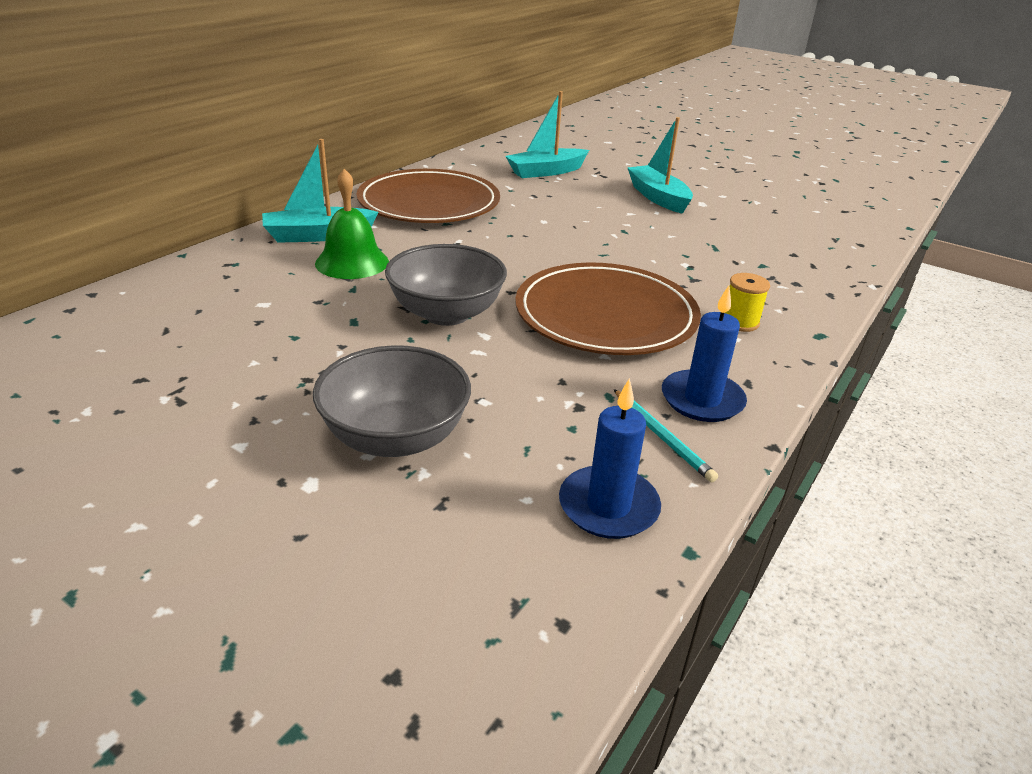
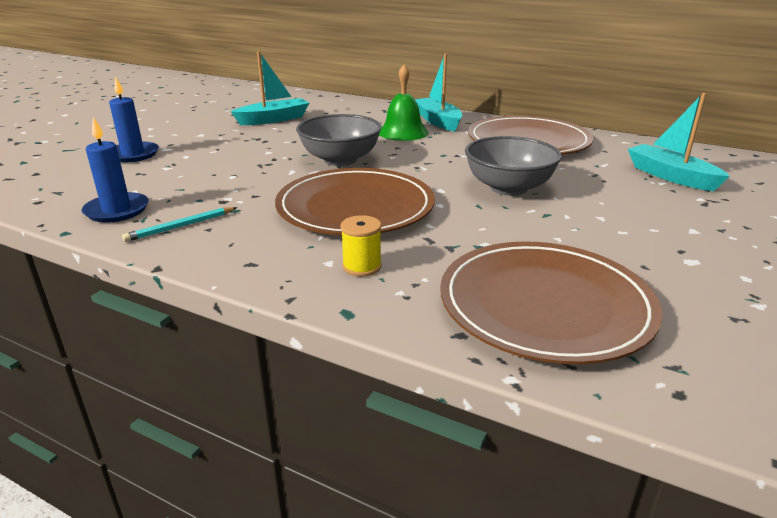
camera: 85 degrees right, 5 degrees down
grey bowl [313,345,471,457] -> grey bowl moved to [465,136,562,196]
turquoise boat [627,117,693,214] -> turquoise boat moved to [231,51,309,125]
blue candle [662,286,747,422] -> blue candle moved to [109,76,159,162]
none -> brown plate [440,241,662,364]

